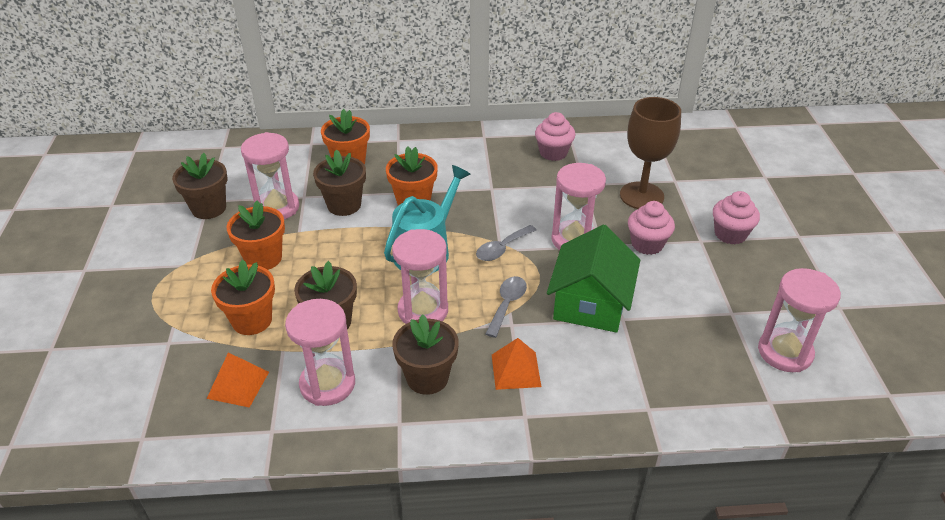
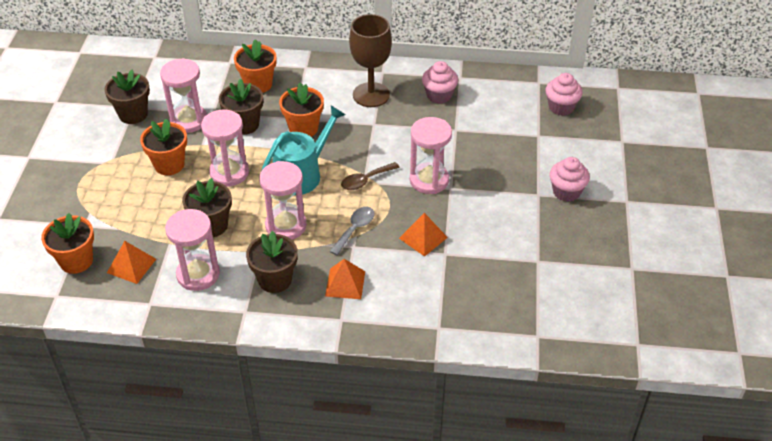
camera: 10 degrees right, 5 degrees up
orange flower pot [211,260,275,335] -> orange flower pot moved to [41,213,94,274]
grey spoon [476,225,536,261] -> brown spoon [341,162,400,190]
green house [547,224,640,332] -> orange pyramid [399,213,448,257]
brown goblet [620,97,681,209] -> brown goblet moved to [349,14,392,107]
pink cupcake [628,201,675,255] -> pink cupcake moved to [545,73,583,116]
pink hourglass [758,268,841,372] -> pink hourglass moved to [201,110,249,187]

